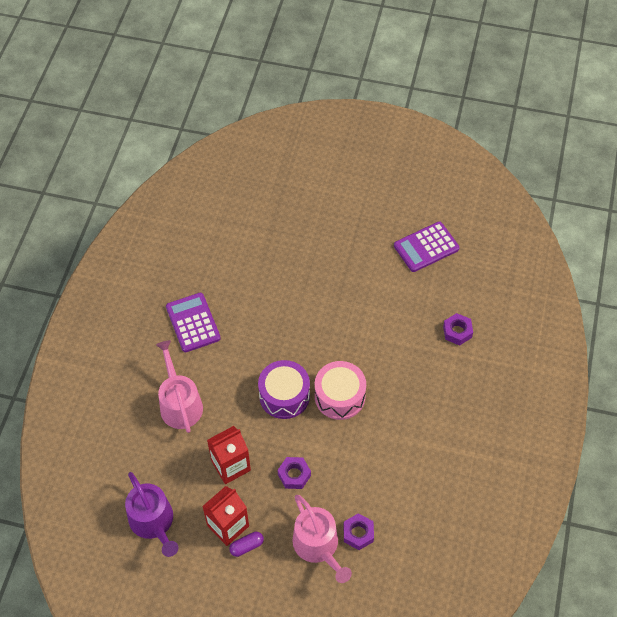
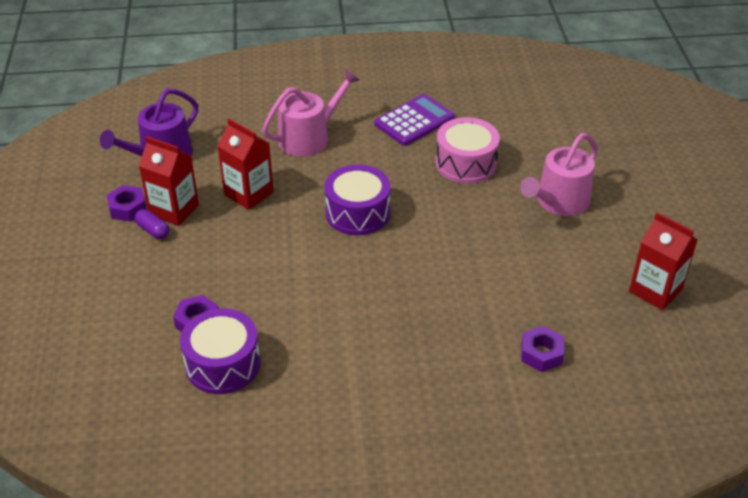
camera: 70 degrees right, 15 degrees down
purple nut [278,457,311,489] -> purple nut moved to [107,185,146,222]
pink watering can [292,495,352,583] -> pink watering can moved to [520,133,598,216]
pink drum [315,361,366,420] -> pink drum moved to [436,117,500,184]
purple calculator [394,222,460,272] -> red carton [629,212,698,310]
none -> purple drum [180,308,261,394]

